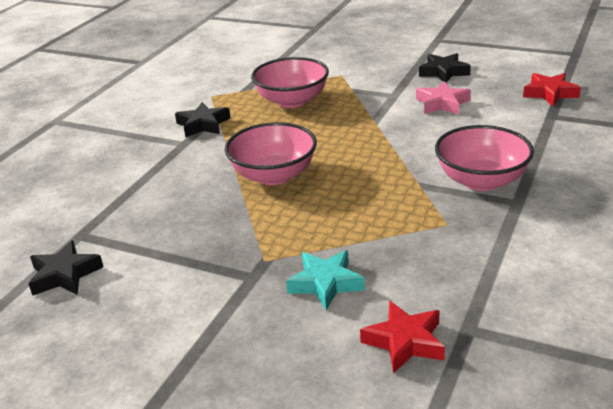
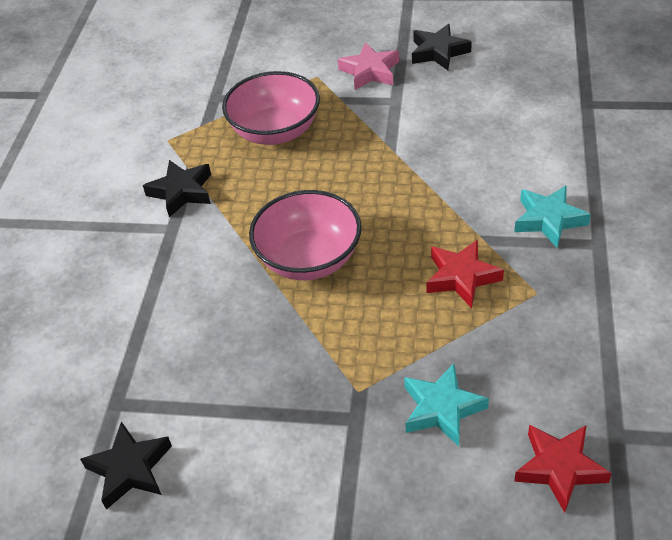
camera: 15 degrees left, 15 degrees up
pink star [416,81,471,115] -> pink star moved to [338,42,399,90]
pink bowl [435,125,534,191] -> turquoise star [514,185,591,248]
red star [523,73,581,106] -> red star moved to [426,239,504,308]

